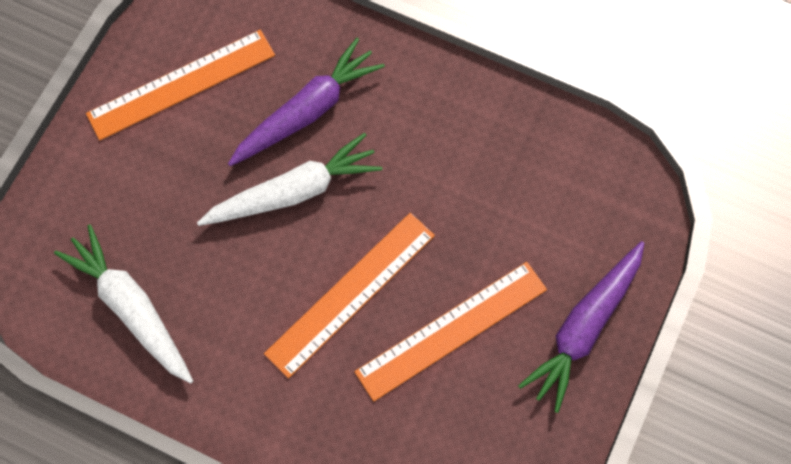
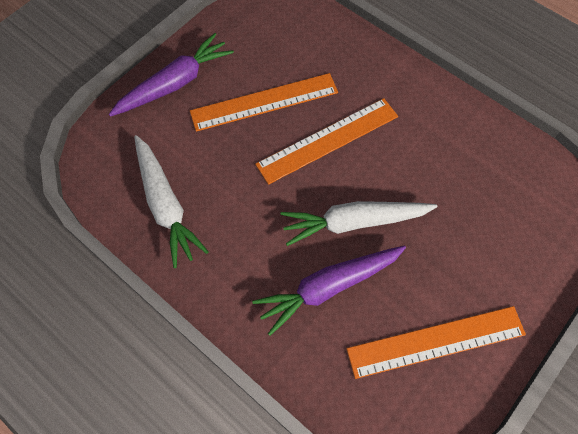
camera: 165 degrees left, 5 degrees down
white carrot [54,224,193,384] -> white carrot moved to [134,135,209,268]

